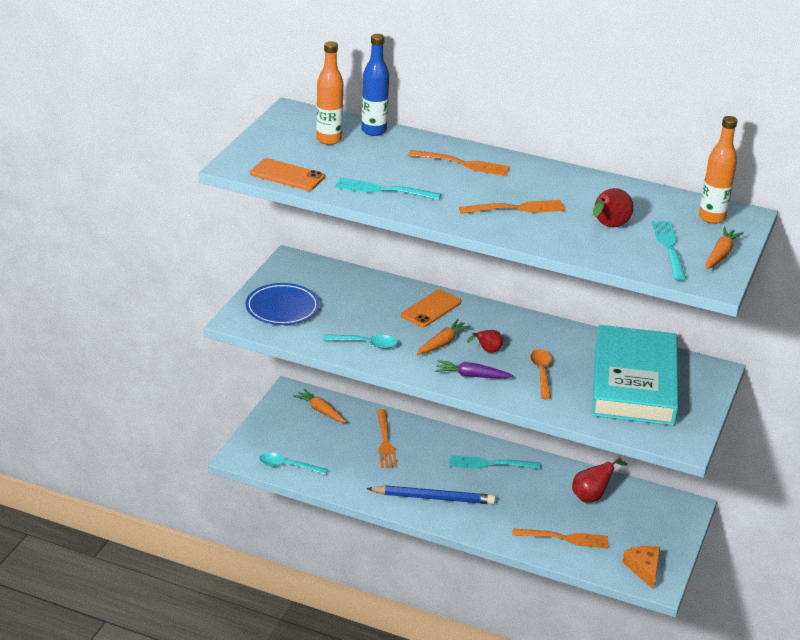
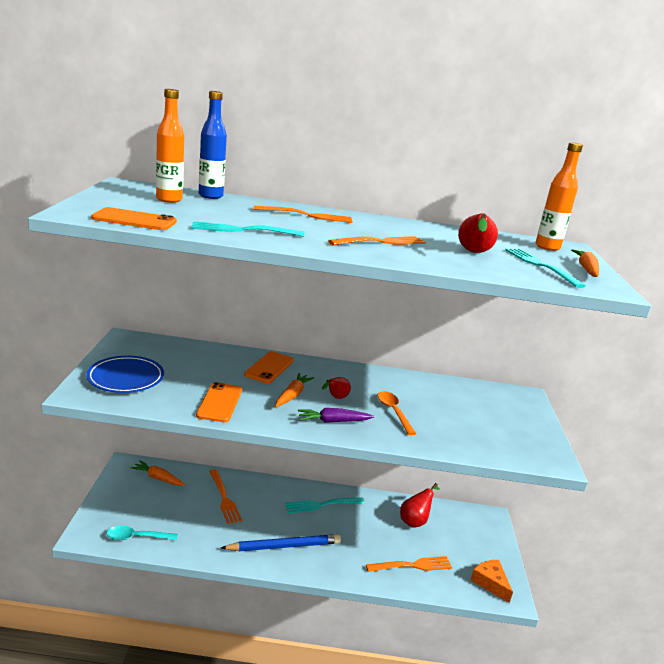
camera: 20 degrees left, 10 degrees down
turquoise spoon [323,334,398,349] -> orange phone [196,382,242,422]
turquoise book [592,325,679,426] -> none

